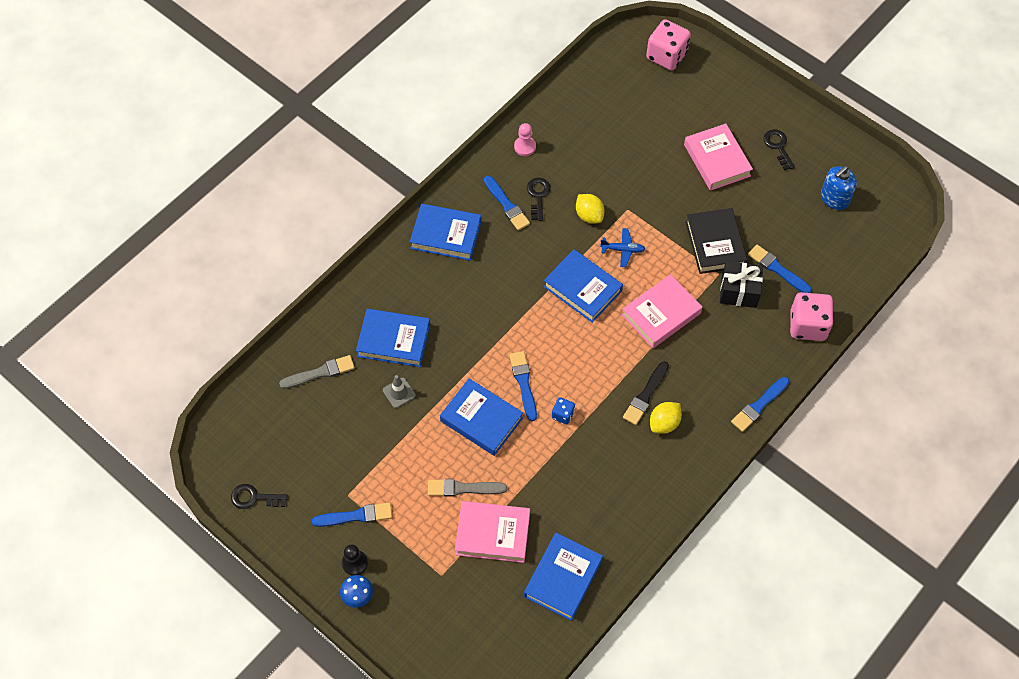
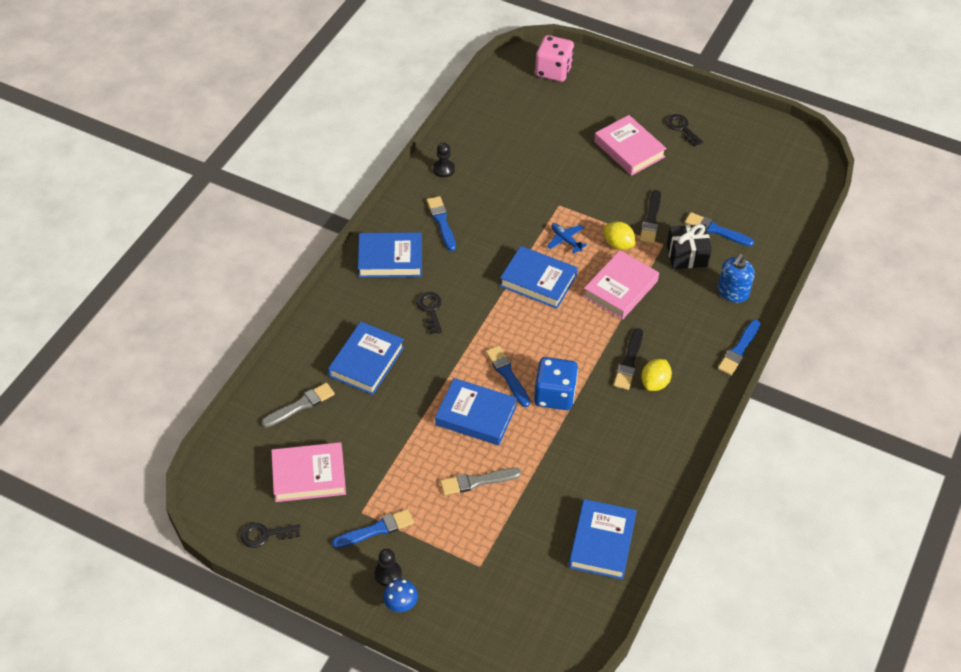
camera: 15 degrees left, 10 degrees down
blue book [356,309,430,367] -> blue book turned 60 degrees counterclockwise [328,322,404,395]
grey traffic cone [383,375,416,408] -> none
pink book [455,501,530,563] -> pink book moved to [271,442,346,502]
blue brush [484,176,530,231] -> blue brush turned 150 degrees counterclockwise [427,196,456,251]
pink pawn [514,123,536,156] -> black pawn [433,142,455,177]
black key [527,178,550,221] -> black key moved to [416,292,442,334]
blue dice [552,397,575,424] -> blue dice [534,357,578,410], size x2.02
yellow lemon [576,194,605,223] -> yellow lemon moved to [604,222,636,250]
blue plane [600,228,645,267] -> blue plane turned 120 degrees counterclockwise [547,223,587,254]
black book [685,208,747,274] -> black brush [640,190,661,244]
pink dice [790,292,834,341] -> none
blue soap dispenser [821,166,857,210] -> blue soap dispenser moved to [718,254,755,303]

